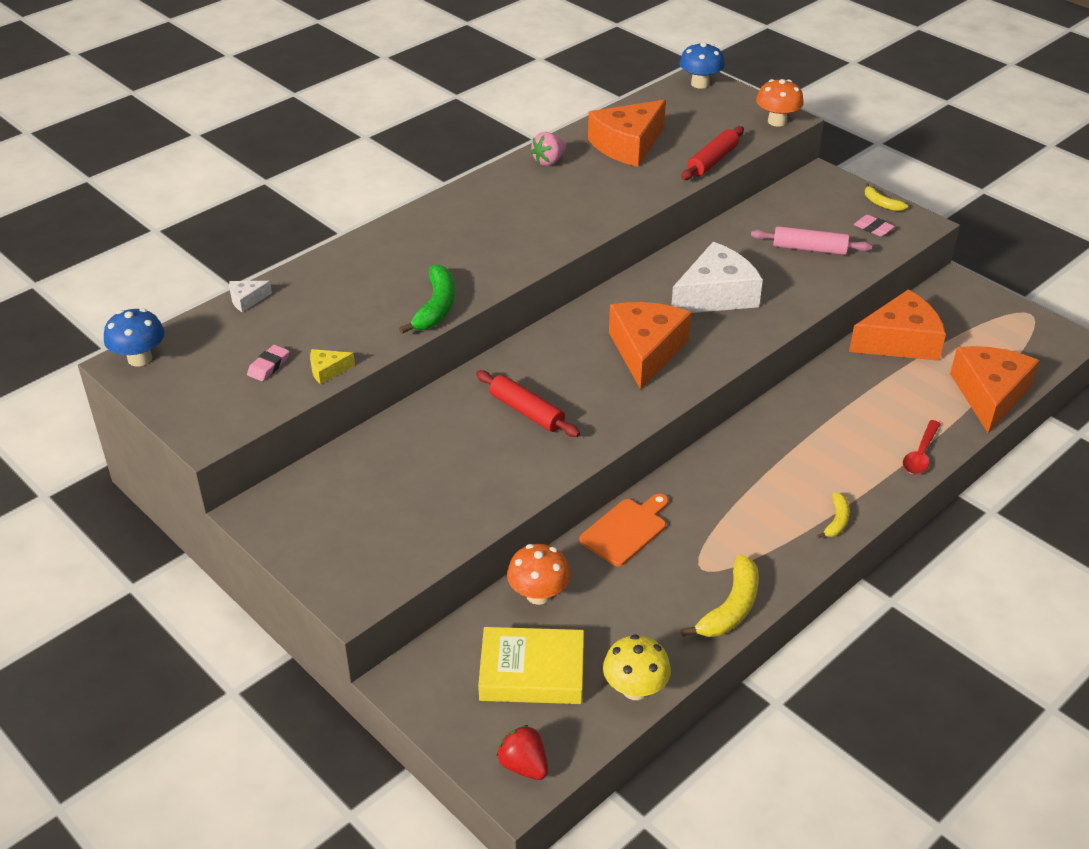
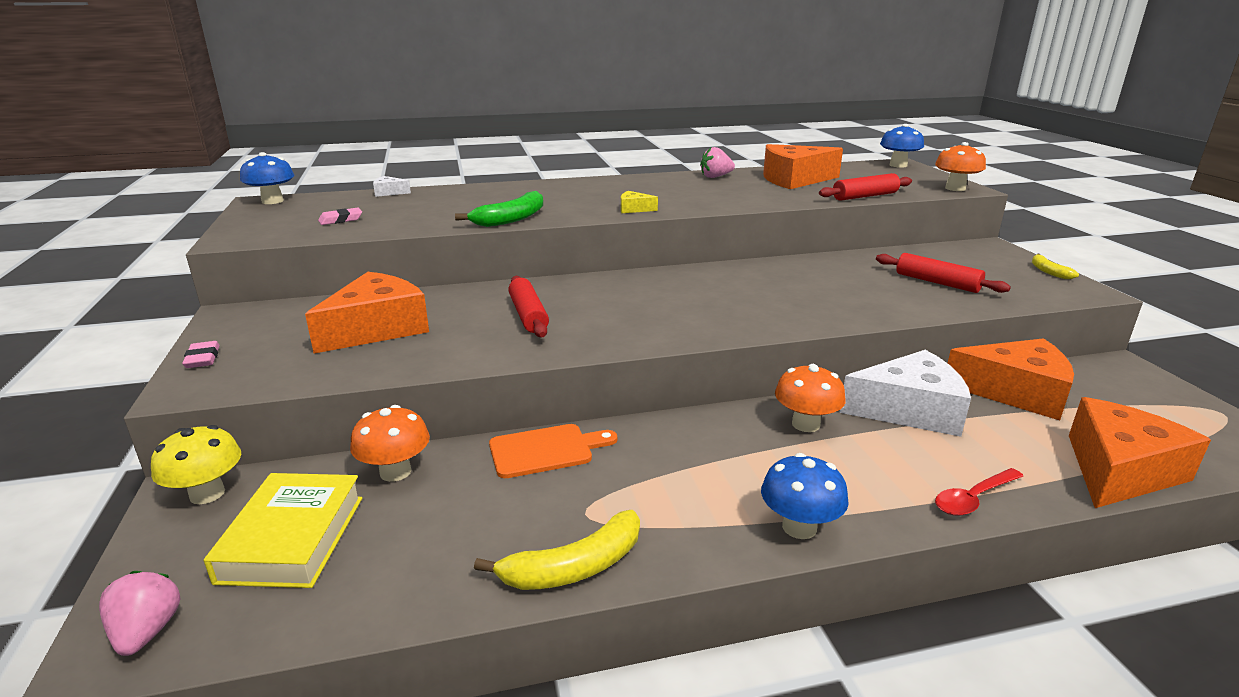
camera: 30 degrees right, 15 degrees down
yellow cheese [310,349,355,385] -> yellow cheese moved to [621,191,658,213]
yellow book [478,627,584,704] -> yellow book turned 60 degrees clockwise [204,473,362,588]
red strawberry [497,725,548,780] -> pink strawberry [99,571,181,656]
yellow mushroom [603,634,671,700] -> yellow mushroom moved to [151,425,241,504]
orange cheese [609,302,692,390] -> orange cheese moved to [305,272,429,354]
white cheese [671,242,763,313] -> white cheese moved to [839,350,971,437]
pink rolling pin [751,226,872,255] -> red rolling pin [876,253,1011,293]
yellow banana [817,492,850,539] -> blue mushroom [761,453,849,539]
pink eraser [854,215,895,237] -> pink eraser moved to [182,341,220,368]
none -> orange mushroom [775,364,846,432]

